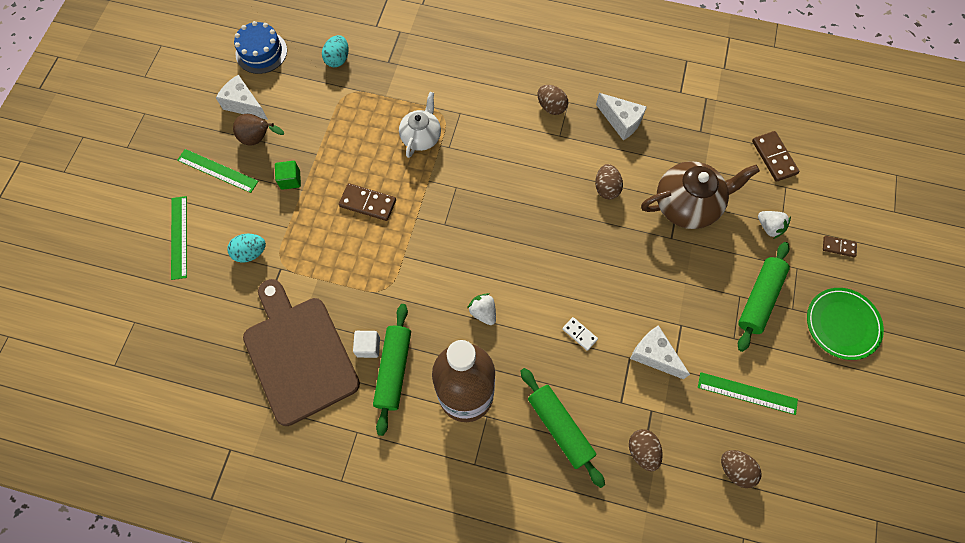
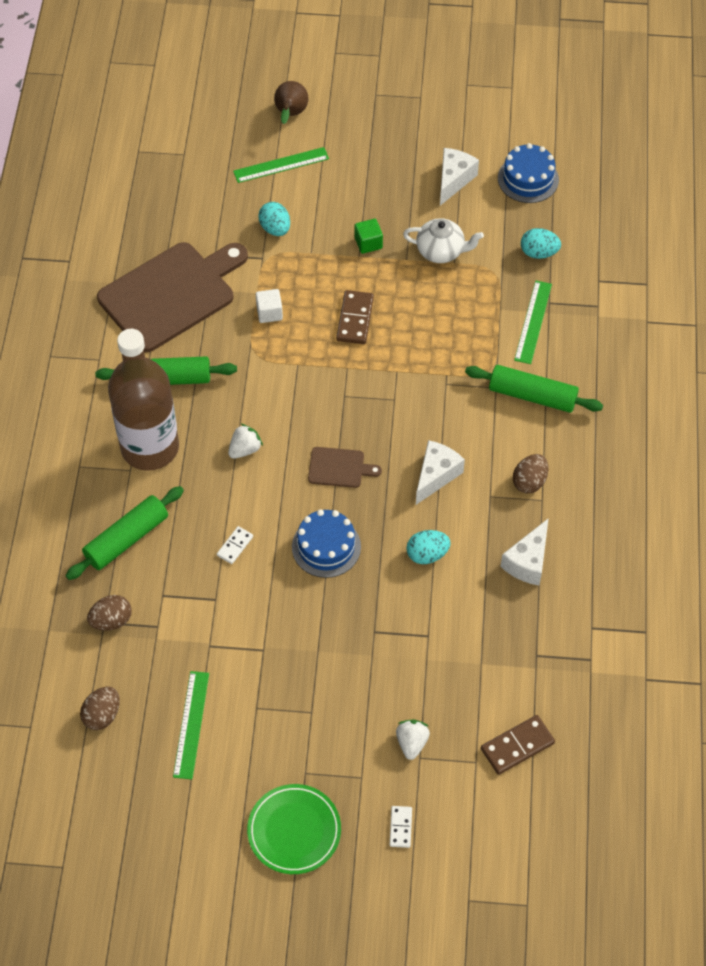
camera: 80 degrees right, 10 degrees down
green ruler [177,149,258,193] -> green ruler moved to [514,281,552,364]
brown pear [233,114,284,146] -> brown pear moved to [274,81,308,124]
white cube [353,331,380,358] -> white cube moved to [256,289,283,323]
white teapot [399,92,441,158] -> white teapot moved to [403,218,484,263]
brown egg [595,164,623,200] -> turquoise egg [407,530,451,564]
white cheese [630,325,690,379] -> white cheese moved to [416,440,465,505]
brown teapot [641,161,760,229] -> none
green rolling pin [738,242,790,352] -> green rolling pin moved to [465,365,603,413]
white strawberry [758,211,791,239] -> white strawberry turned 150 degrees clockwise [396,720,430,760]
brown domino [823,236,857,257] -> white domino [390,806,412,848]
none -> blue cake [292,509,361,578]
none -> brown cutting board [308,447,382,488]

